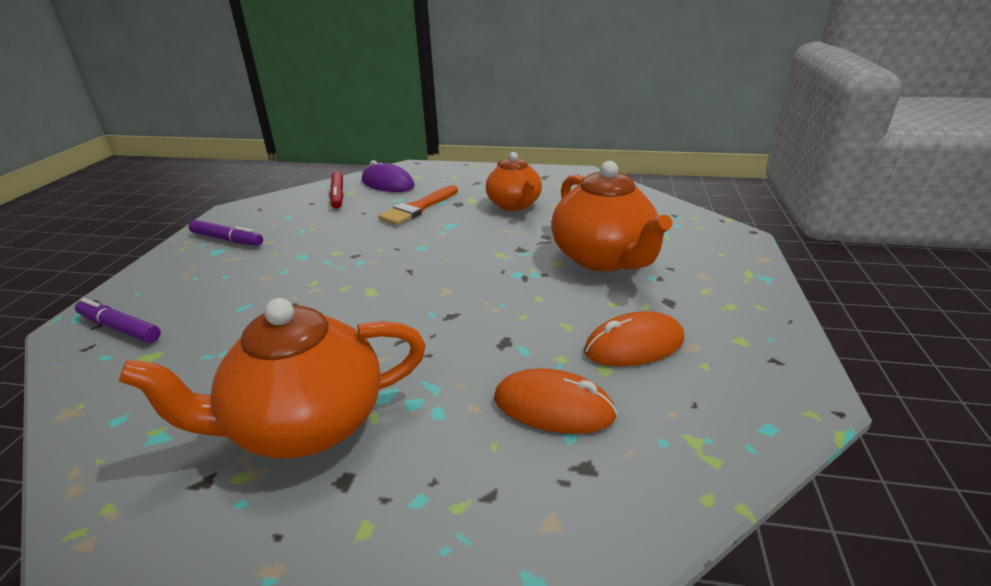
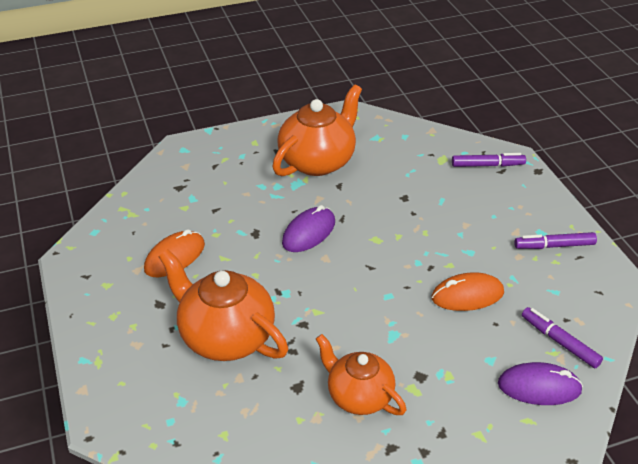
camera: 150 degrees right, 10 degrees up
red marker [330,171,344,209] -> purple marker [522,307,603,368]
orange brush [378,185,458,225] -> none
orange mouse [494,368,617,434] -> orange mouse moved to [431,272,504,311]
none -> purple mouse [282,205,335,252]

